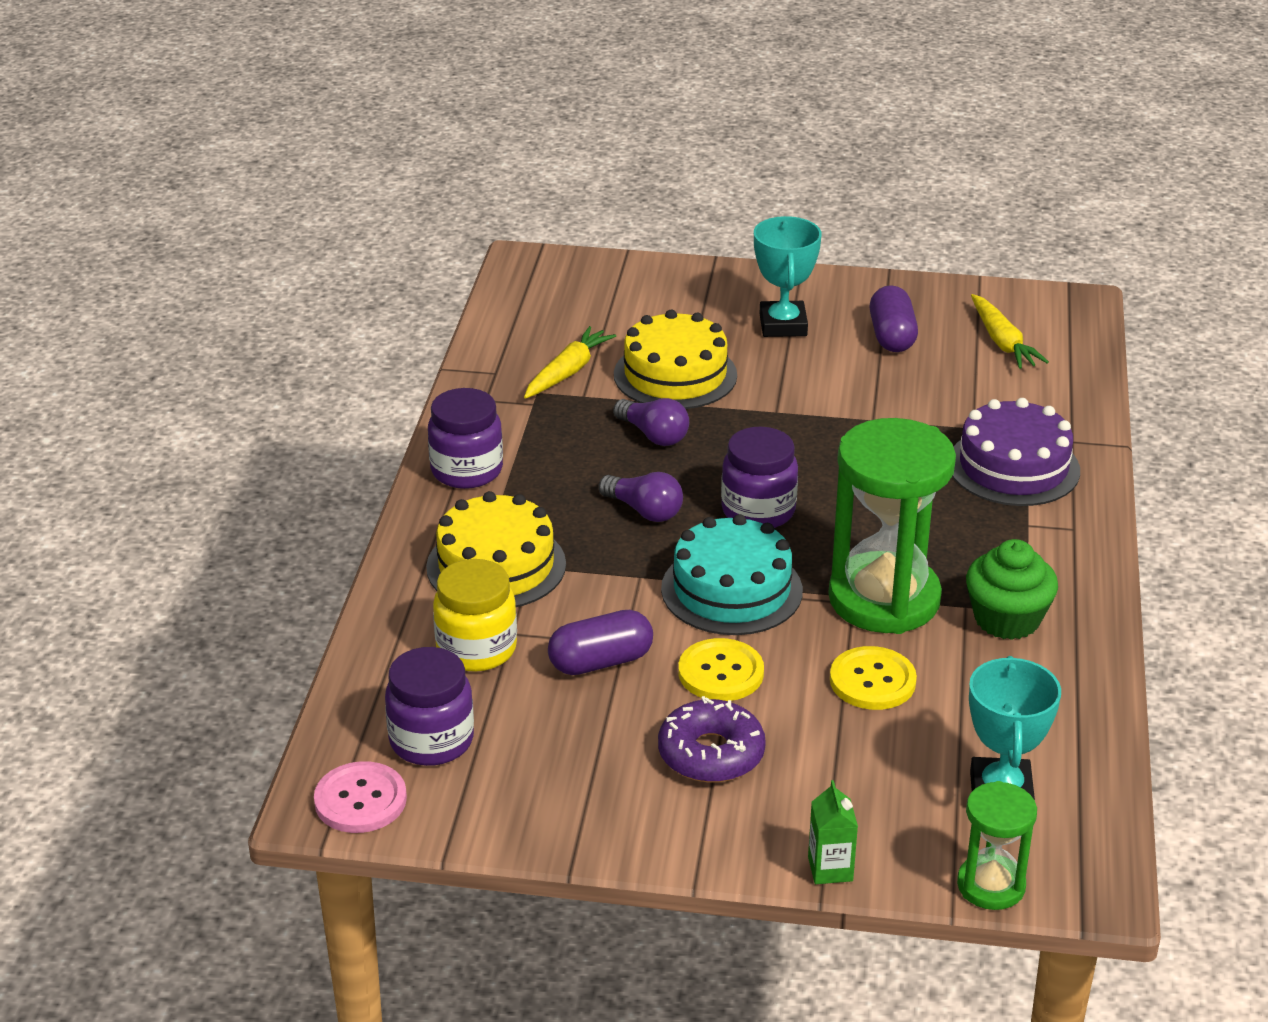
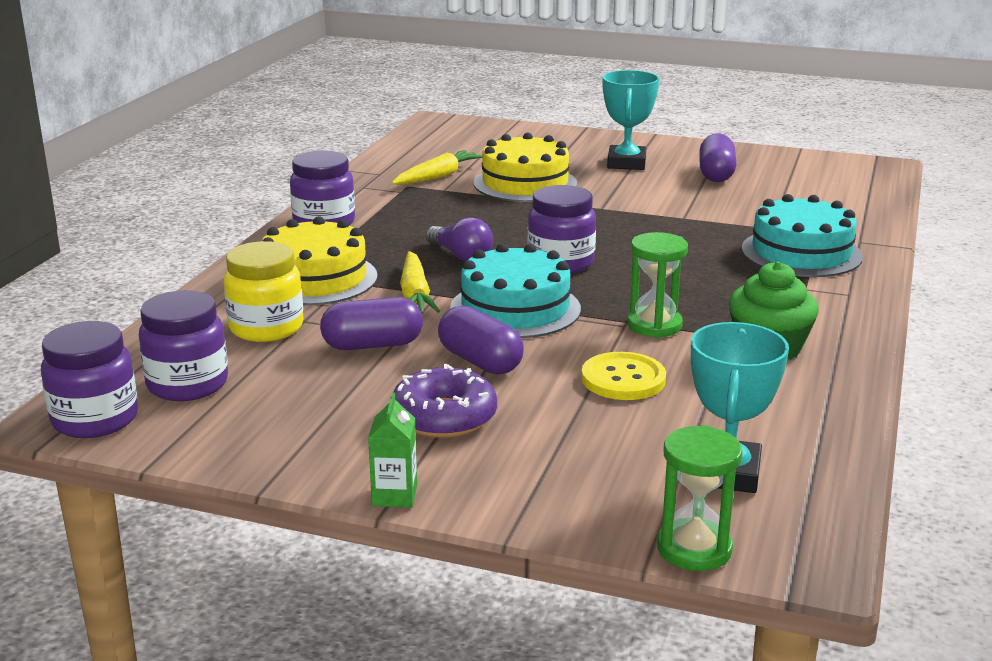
camera: 10 degrees right, 10 degrees down
pink button [314,761,407,833] -> purple jar [41,321,138,438]
purple light bulb [613,398,689,446] -> none
yellow button [678,638,764,701] -> purple capsule [438,306,524,375]
green carton [808,780,858,884] -> green carton moved to [368,393,417,508]
green hourglass [828,418,956,634] -> green hourglass [627,232,688,338], size x0.52
purple cake [952,398,1080,506] -> turquoise cake [742,194,863,277]
yellow carrot [971,294,1049,369] -> yellow carrot moved to [400,251,440,314]

